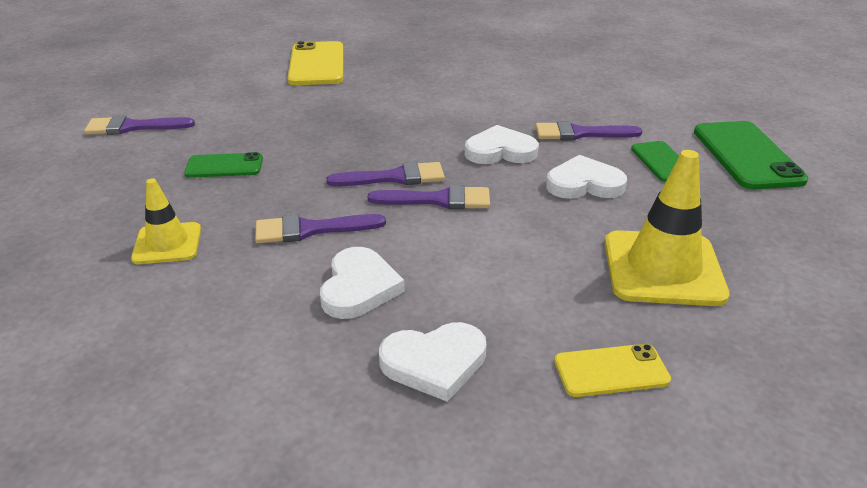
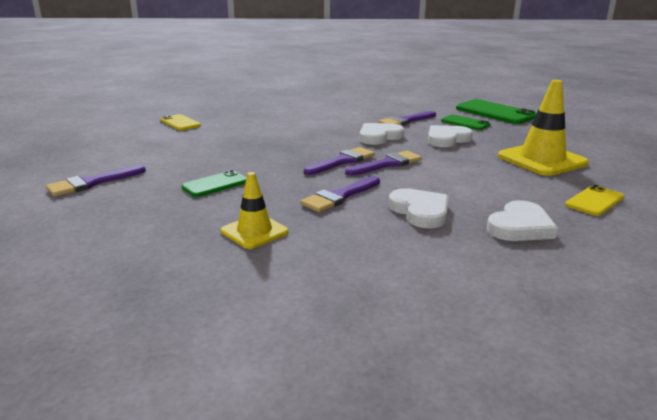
camera: 35 degrees left, 10 degrees down
yellow phone [288,41,343,85] -> yellow phone [160,114,201,130], size x0.57

